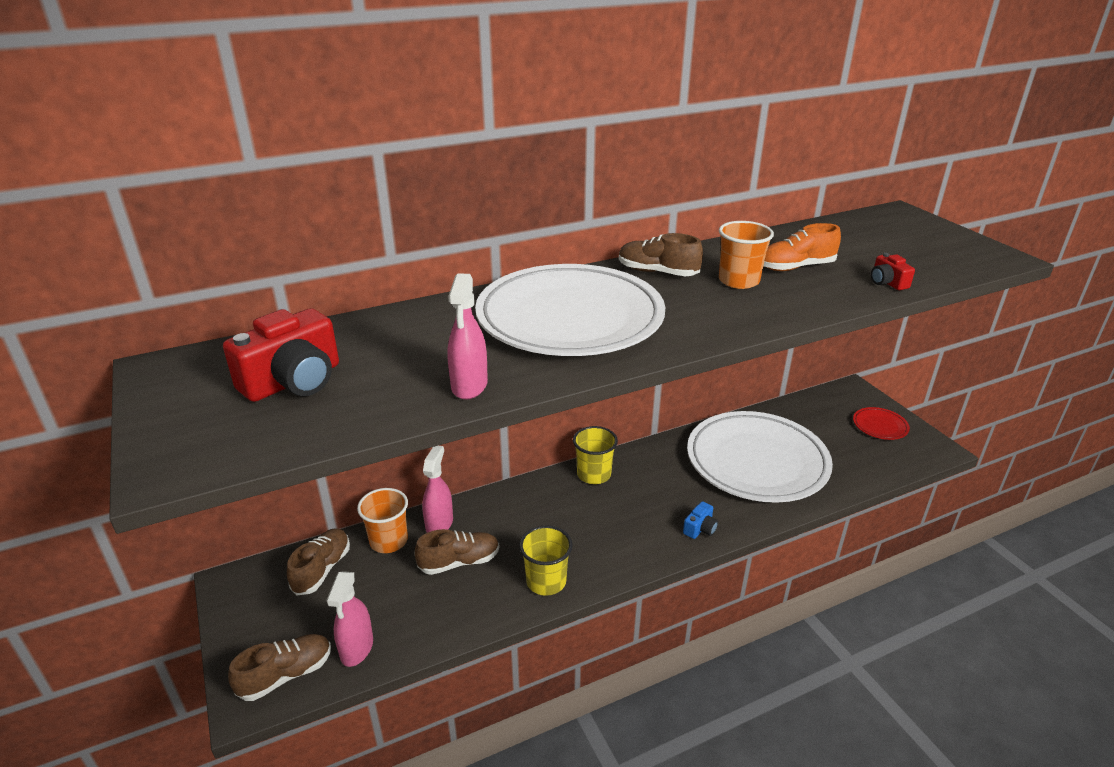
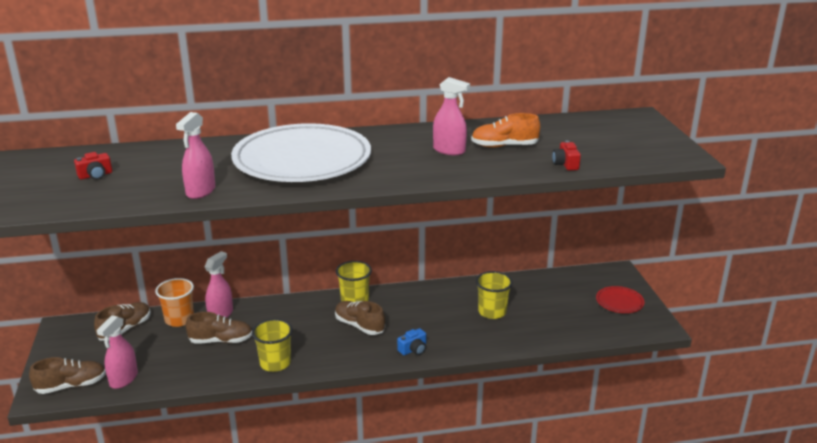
camera: 15 degrees right, 5 degrees down
red camera [223,308,339,402] -> red camera [74,152,112,180], size x0.49
brown shoe [619,233,703,276] -> brown shoe moved to [335,301,385,335]
white plate [687,411,833,503] -> yellow cup [476,271,513,319]
orange cup [719,221,774,289] -> pink spray bottle [433,77,470,155]

